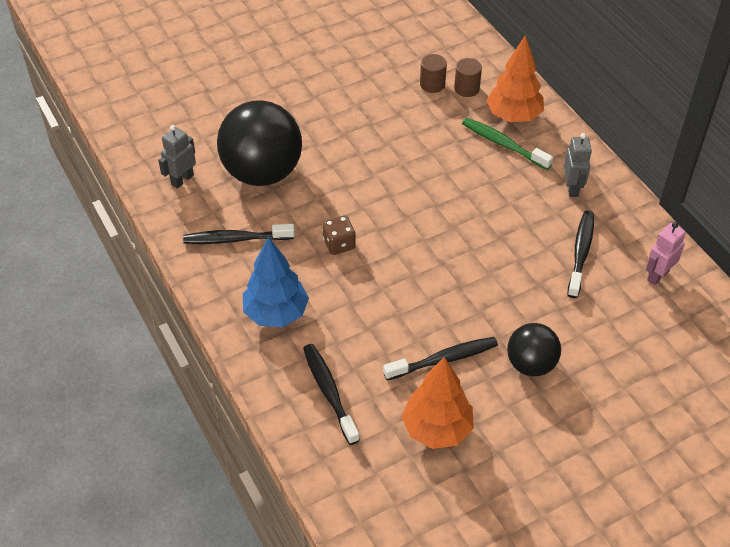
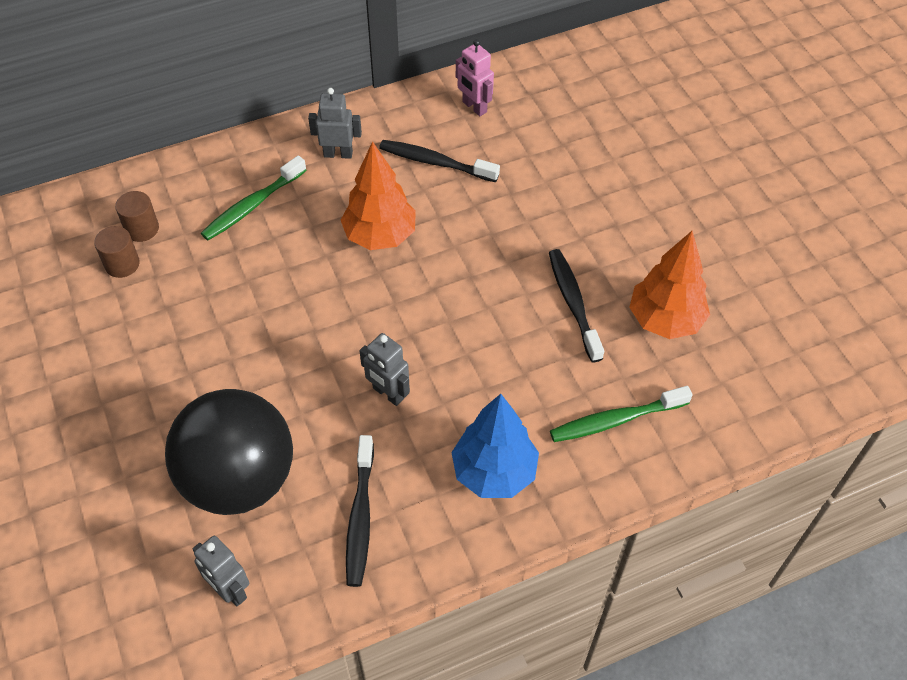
camera: 85 degrees left, 5 degrees up
black toothbrush [303,344,360,445] -> green toothbrush [550,386,692,442]
brown dice [322,215,356,255] -> grey robot [359,333,410,406]
orange tree [486,35,544,122] -> orange tree moved to [341,141,416,250]
black ball [507,323,561,376] -> none

